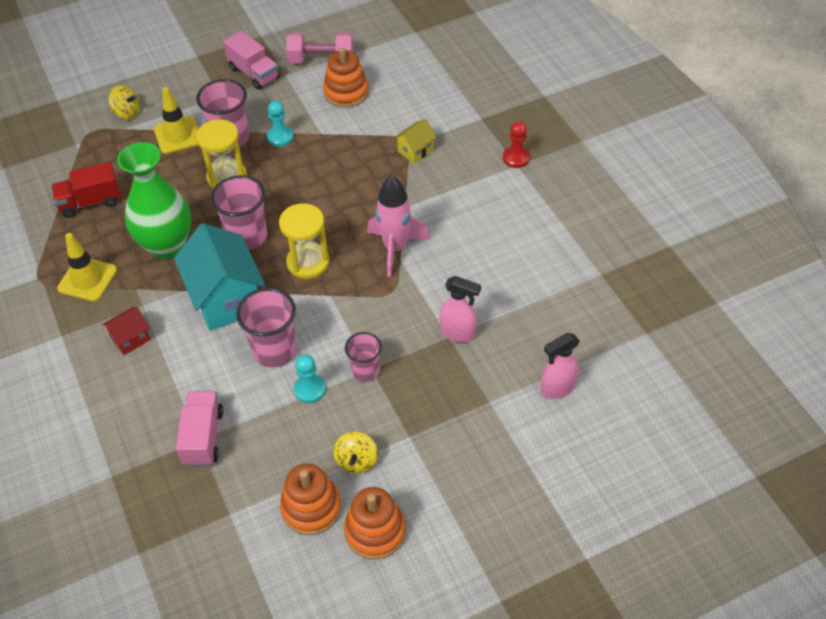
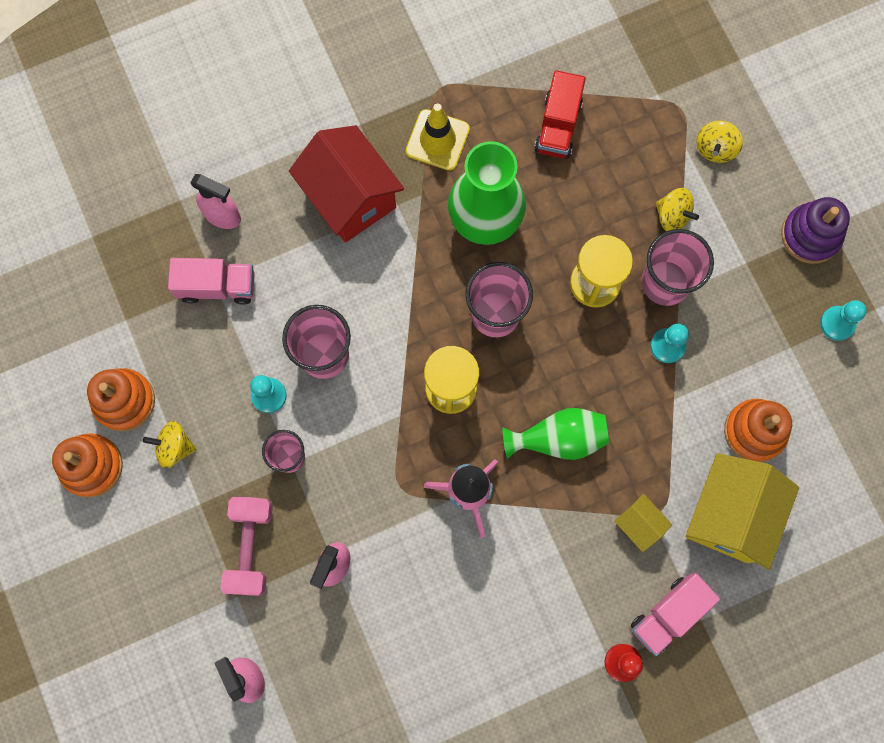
camera: 90 degrees right, 25 degrees up
red truck [51,162,121,218] -> red truck turned 150 degrees counterclockwise [535,70,586,159]
red house [102,307,151,355] -> red house [289,125,404,243], size x2.10
yellow traffic cone [154,87,198,154] -> yellow spinning top [655,188,699,231]
turquoise house [174,223,265,331] -> none
pink truck [223,31,279,90] -> pink truck moved to [631,573,720,656]
pink dumbbell [286,33,354,64] -> pink dumbbell moved to [220,497,273,596]
none -> pink spray bottle [190,174,241,229]
none -> green vase [503,408,609,460]
none -> yellow house [686,453,799,570]
none -> purple stacking toy [781,197,850,264]
none -> turquoise pawn [820,300,867,341]

